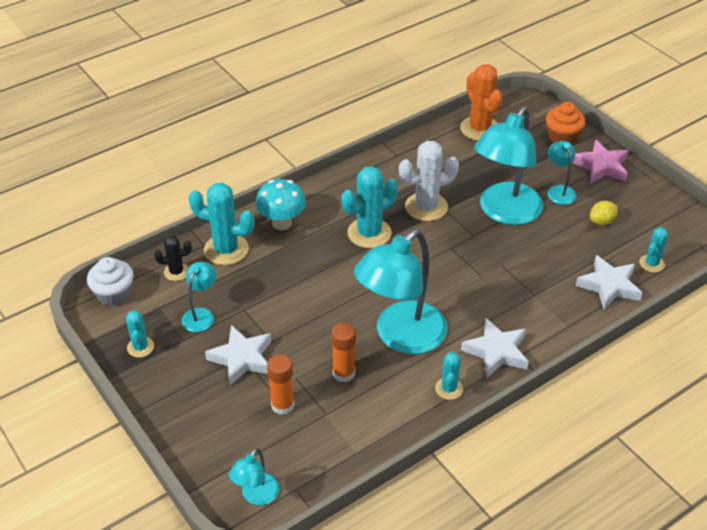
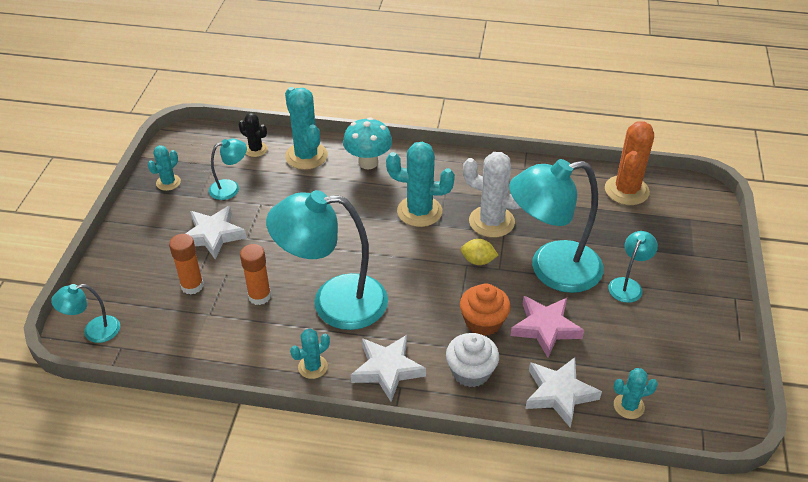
camera: 45 degrees right, 0 degrees up
white cupcake [87,257,134,306] -> white cupcake moved to [446,333,499,387]
orange cupcake [546,102,586,144] -> orange cupcake moved to [460,283,511,336]
pink star [573,139,629,183] -> pink star moved to [510,296,585,358]
yellow lemon [590,201,618,225] -> yellow lemon moved to [461,239,498,265]

